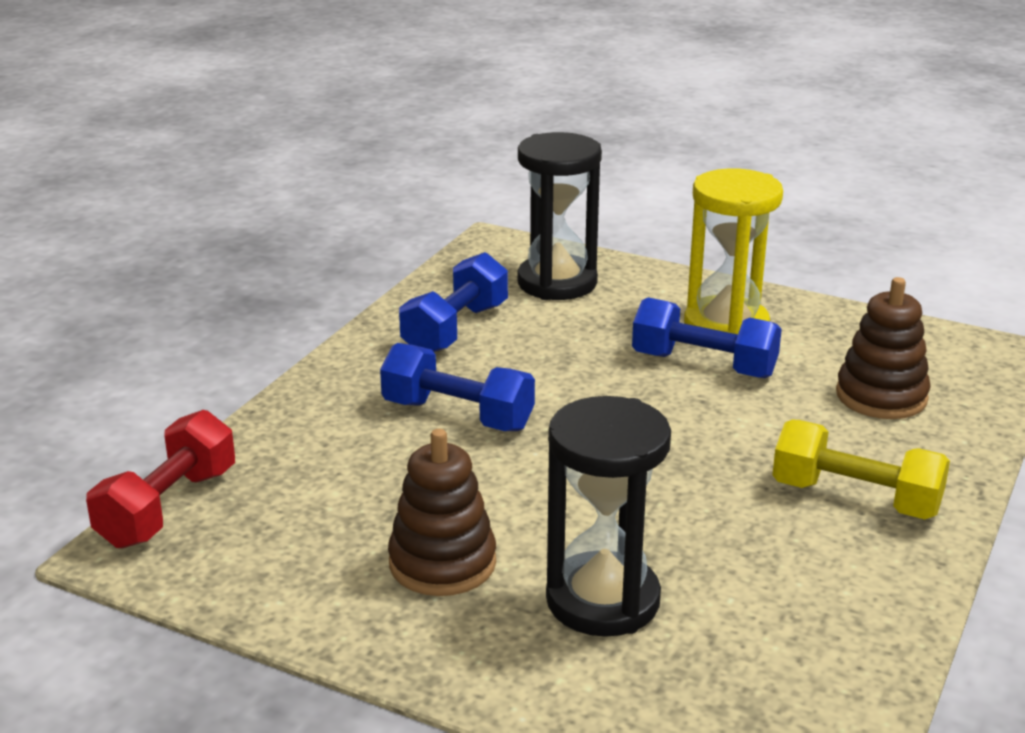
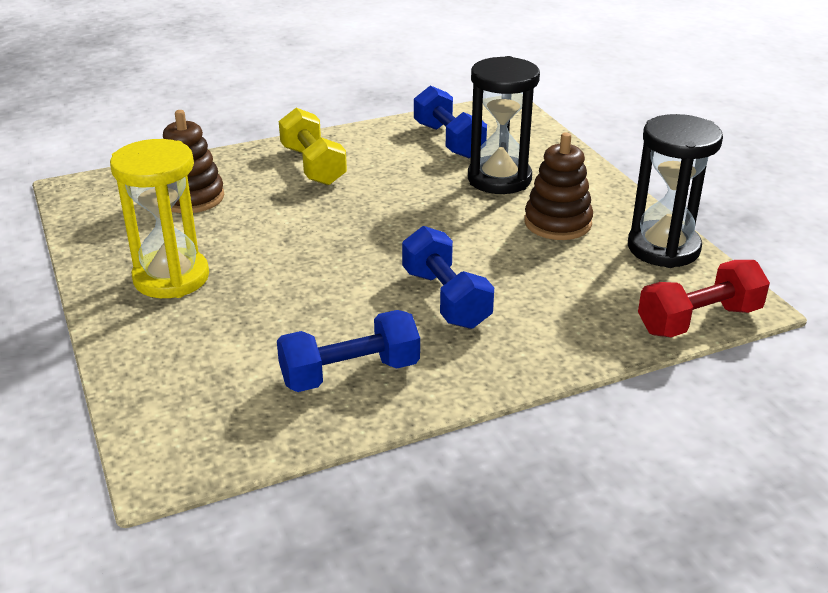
camera: 140 degrees left, 5 degrees up
black hourglass [517,132,602,300] -> black hourglass moved to [628,114,723,268]
blue dumbbell [632,298,782,378] -> blue dumbbell moved to [414,85,487,158]

